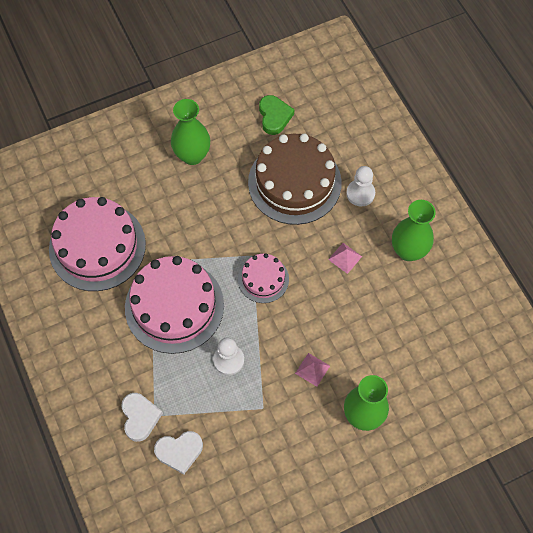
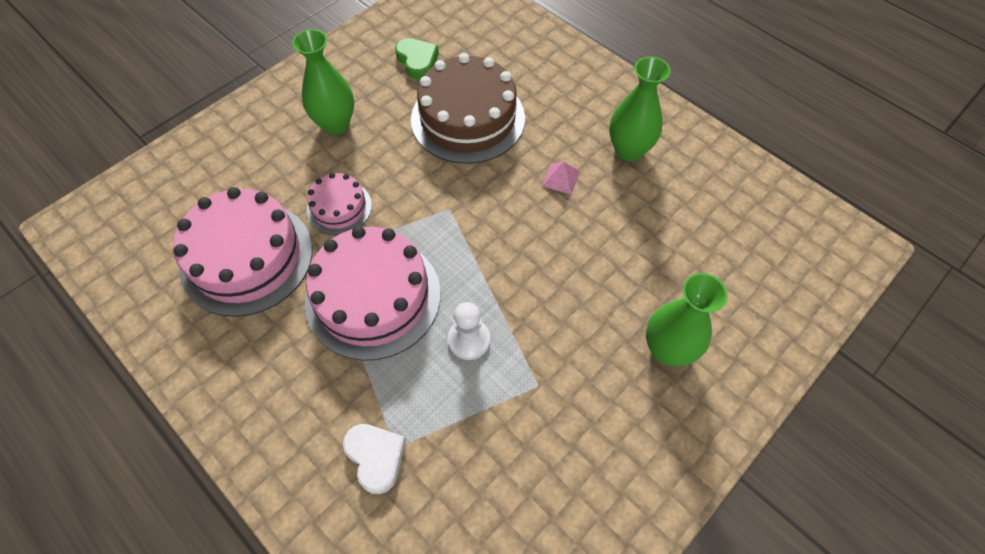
camera: 20 degrees left, 5 degrees down
white heart [154,431,203,474] -> none
pink cake [238,253,289,303] -> pink cake moved to [306,173,372,235]
pink pyramid [295,353,330,387] -> none
white pawn [346,166,375,206] -> none

